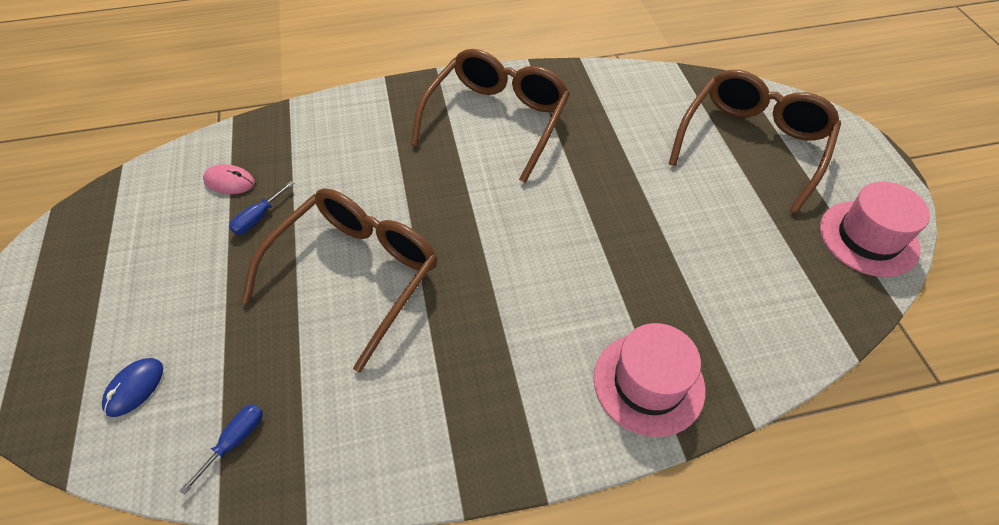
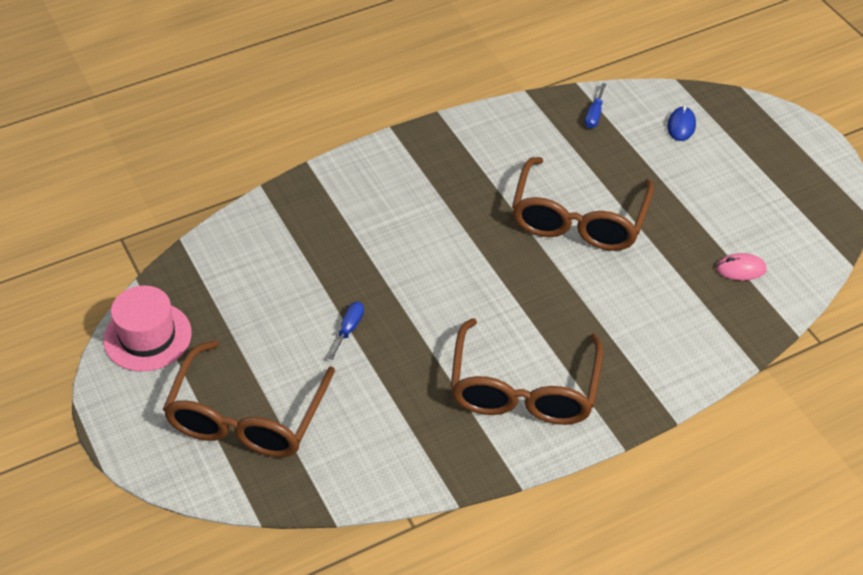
camera: 165 degrees right, 5 degrees down
blue screwdriver [229,181,295,235] -> blue screwdriver moved to [328,302,364,360]
pink hat [594,323,706,437] -> none

